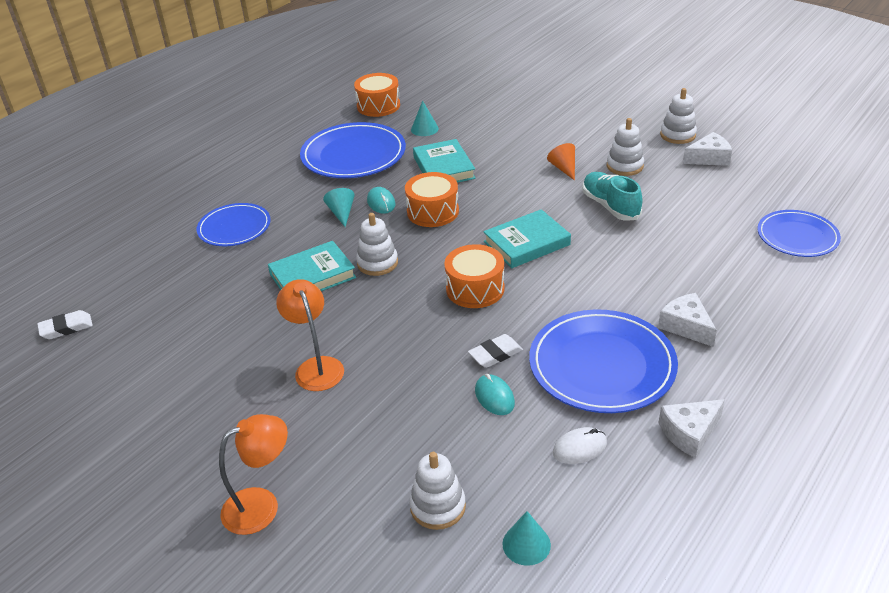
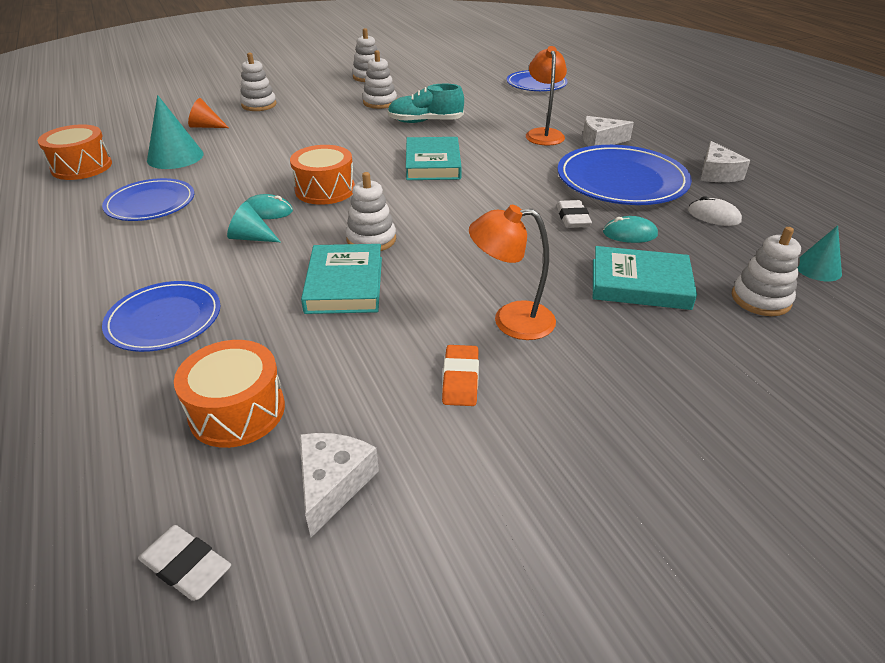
camera: 65 degrees left, 0 degrees up
white eraser [37,310,93,339] -> white eraser turned 60 degrees counterclockwise [138,525,231,601]
orange lamp [219,414,288,535] -> orange lamp moved to [526,46,567,145]
blue plate [300,122,406,178] -> blue plate [102,178,194,221], size x0.63
turquoise cone [411,101,439,136] -> turquoise cone [147,95,203,169], size x1.63
turquoise book [413,139,476,183] -> turquoise book moved to [593,246,697,310]
orange drum [444,244,505,308] -> orange drum moved to [174,340,285,448]
orange cone [547,143,575,181] -> orange cone moved to [188,98,229,128]
white mouse [553,427,607,464] -> white mouse turned 60 degrees counterclockwise [688,196,742,226]
white cheese [683,132,732,166] -> white cheese moved to [299,433,379,537]
none -> white stacking toy [240,52,277,111]
none -> orange eraser [442,345,479,406]

